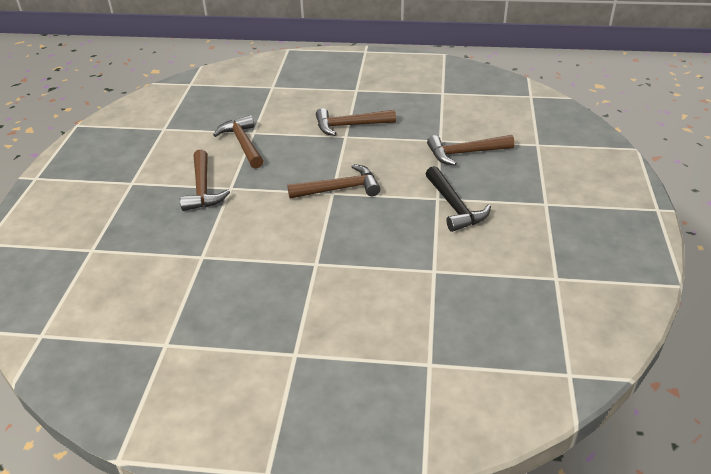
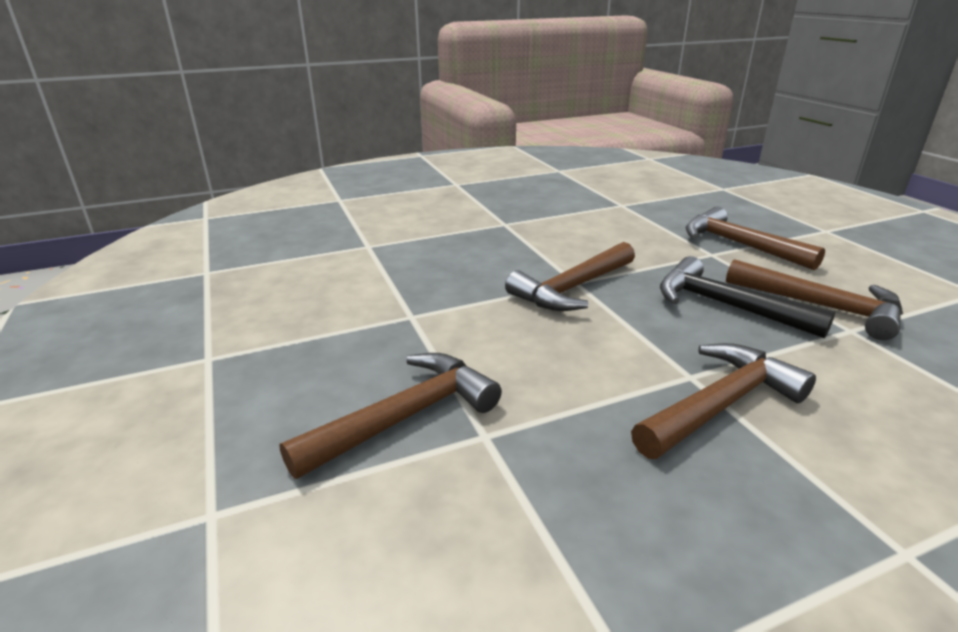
camera: 150 degrees right, 10 degrees down
black hammer [426,166,491,232] -> black hammer moved to [660,256,835,339]

